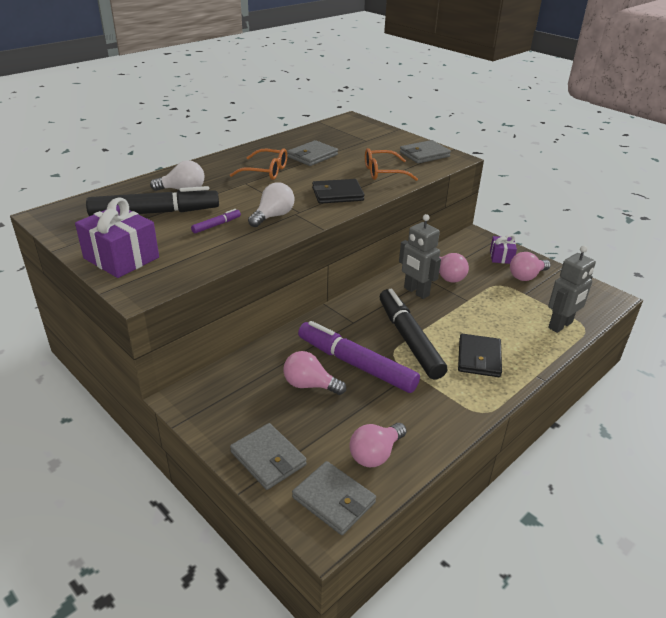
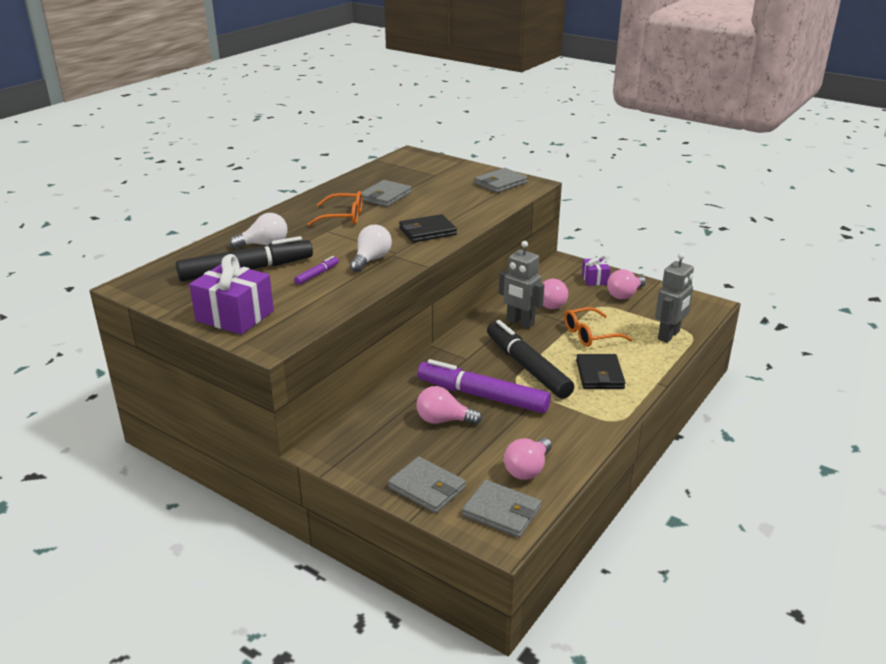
camera: 10 degrees left, 5 degrees down
orange glasses [365,148,418,181] -> orange glasses moved to [564,307,632,347]

